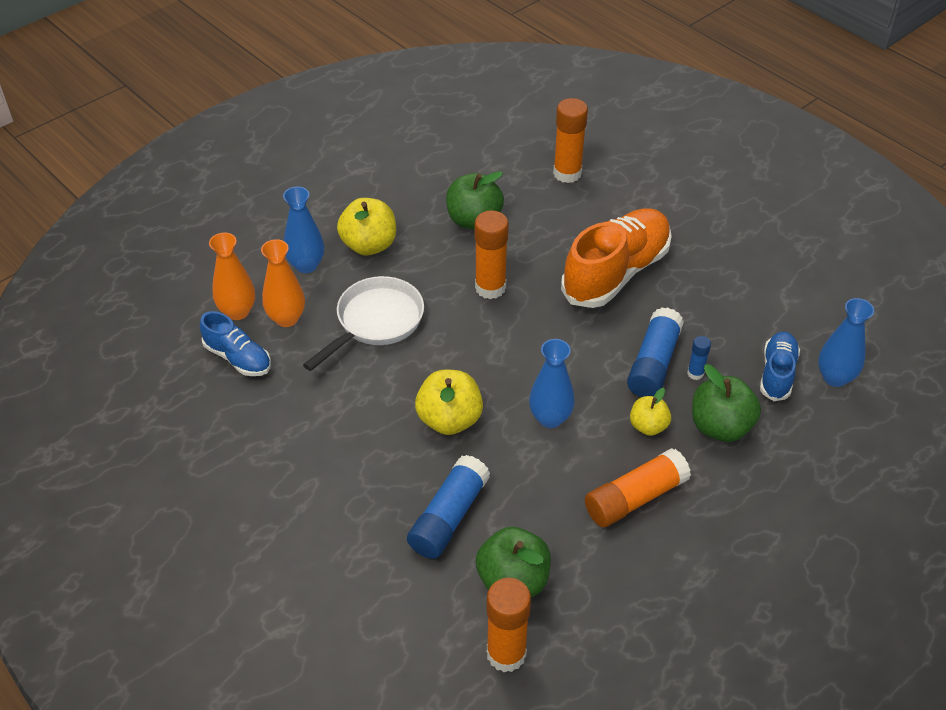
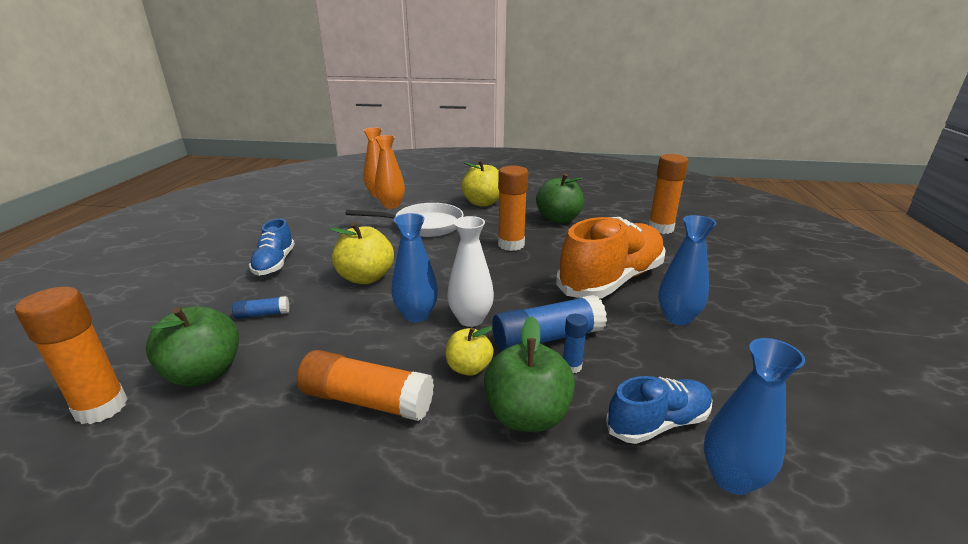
camera: 50 degrees right, 20 degrees down
blue shoe [200,311,271,376] -> blue shoe moved to [249,219,295,276]
blue vase [283,187,324,273] -> blue vase moved to [659,215,716,325]
blue glue stick [407,455,490,559] -> blue glue stick [232,296,289,319], size x0.50
orange shoe [561,208,672,308] -> orange shoe turned 45 degrees counterclockwise [556,217,666,299]
none -> white vase [447,216,494,327]

